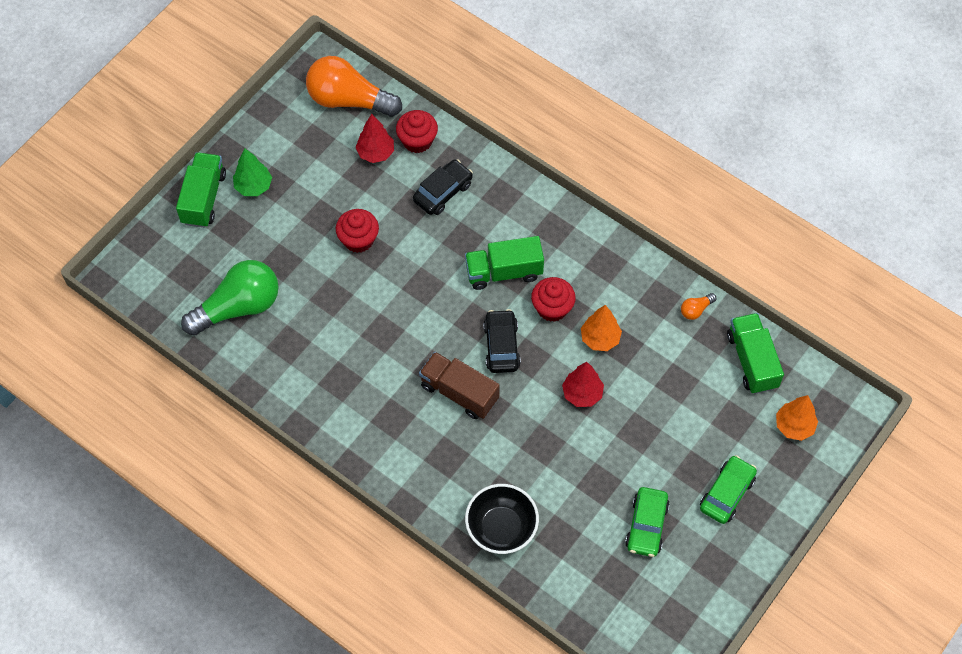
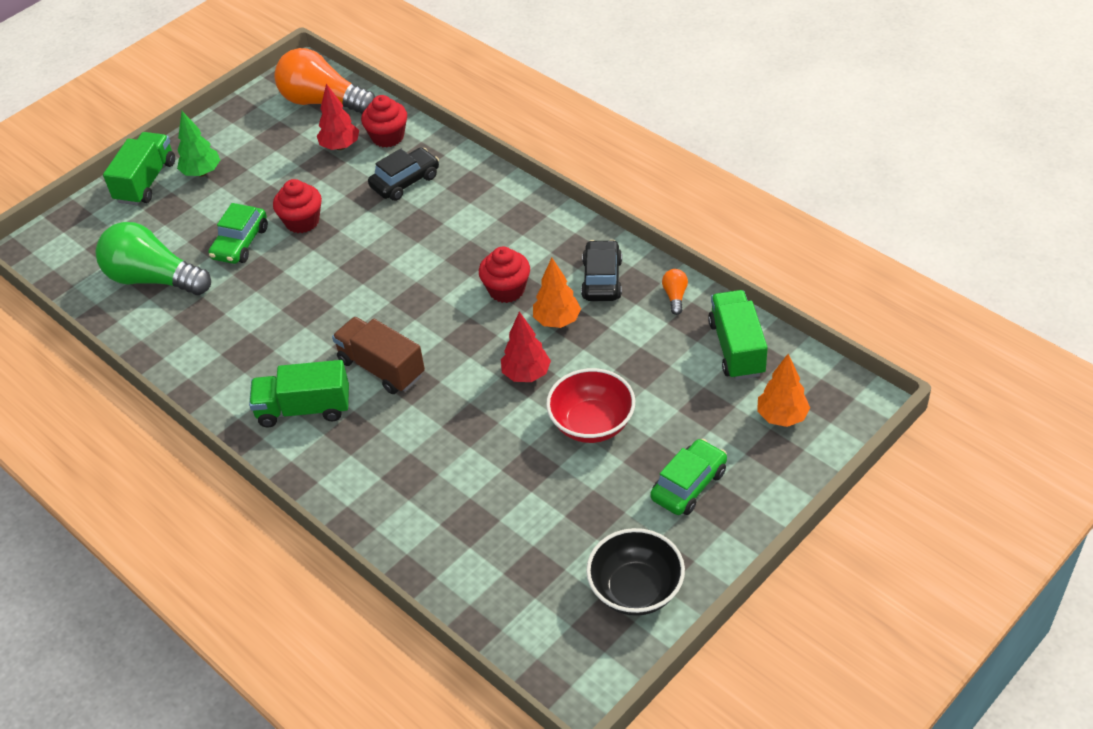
camera: 10 degrees right, 15 degrees down
green light bulb [181,260,279,336] -> green light bulb turned 135 degrees counterclockwise [96,222,211,295]
green truck [465,236,544,290] -> green truck moved to [249,360,349,427]
black bowl [465,484,539,554] -> black bowl moved to [586,528,685,616]
black car [483,309,521,373] -> black car moved to [581,240,622,301]
green car [625,487,670,557] -> green car moved to [208,203,268,264]
orange light bulb [681,293,716,320] -> orange light bulb turned 120 degrees clockwise [662,269,688,315]
none -> red bowl [546,368,635,443]

